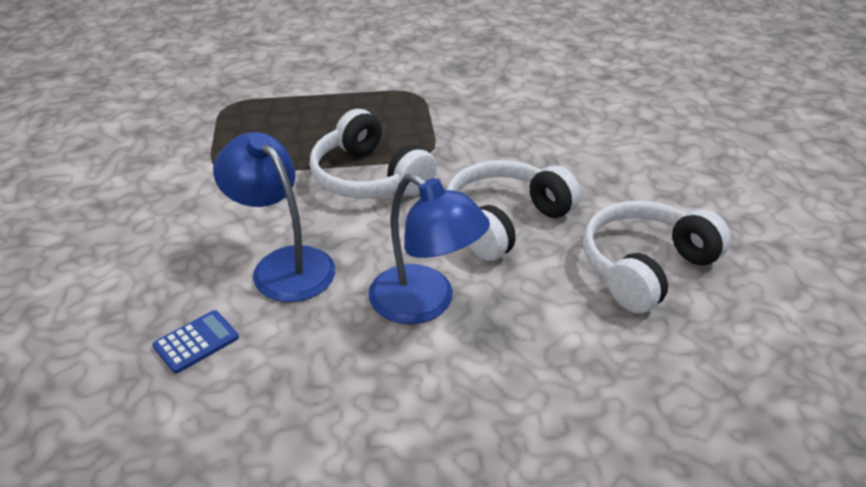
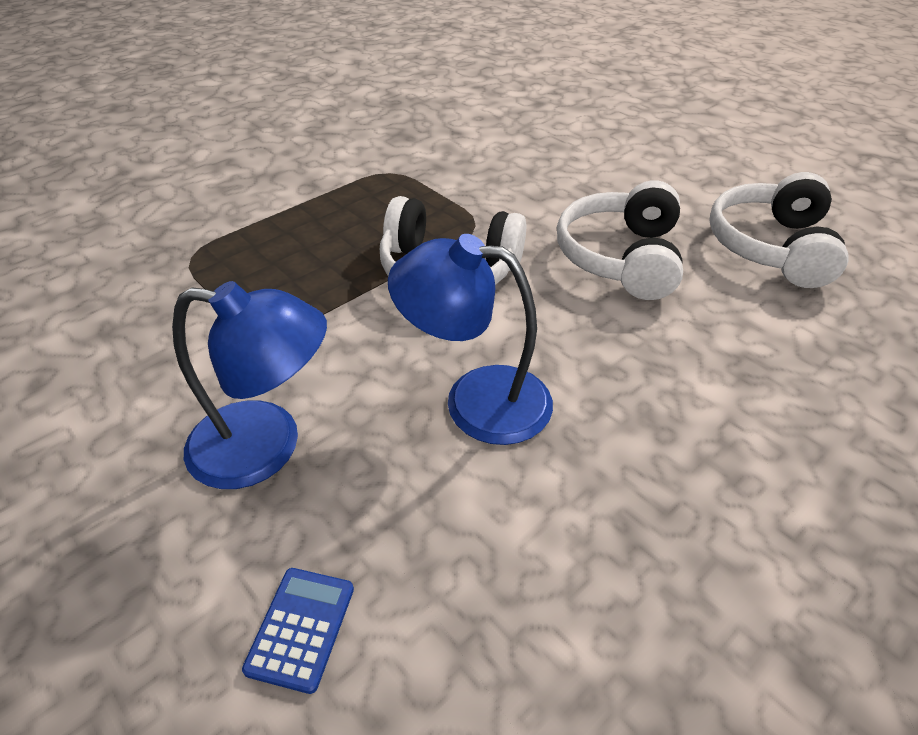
camera: 35 degrees left, 5 degrees up
blue calculator [152,310,239,373] -> blue calculator moved to [242,568,354,694]
blue lamp [368,173,490,324] -> blue lamp moved to [172,281,327,489]

